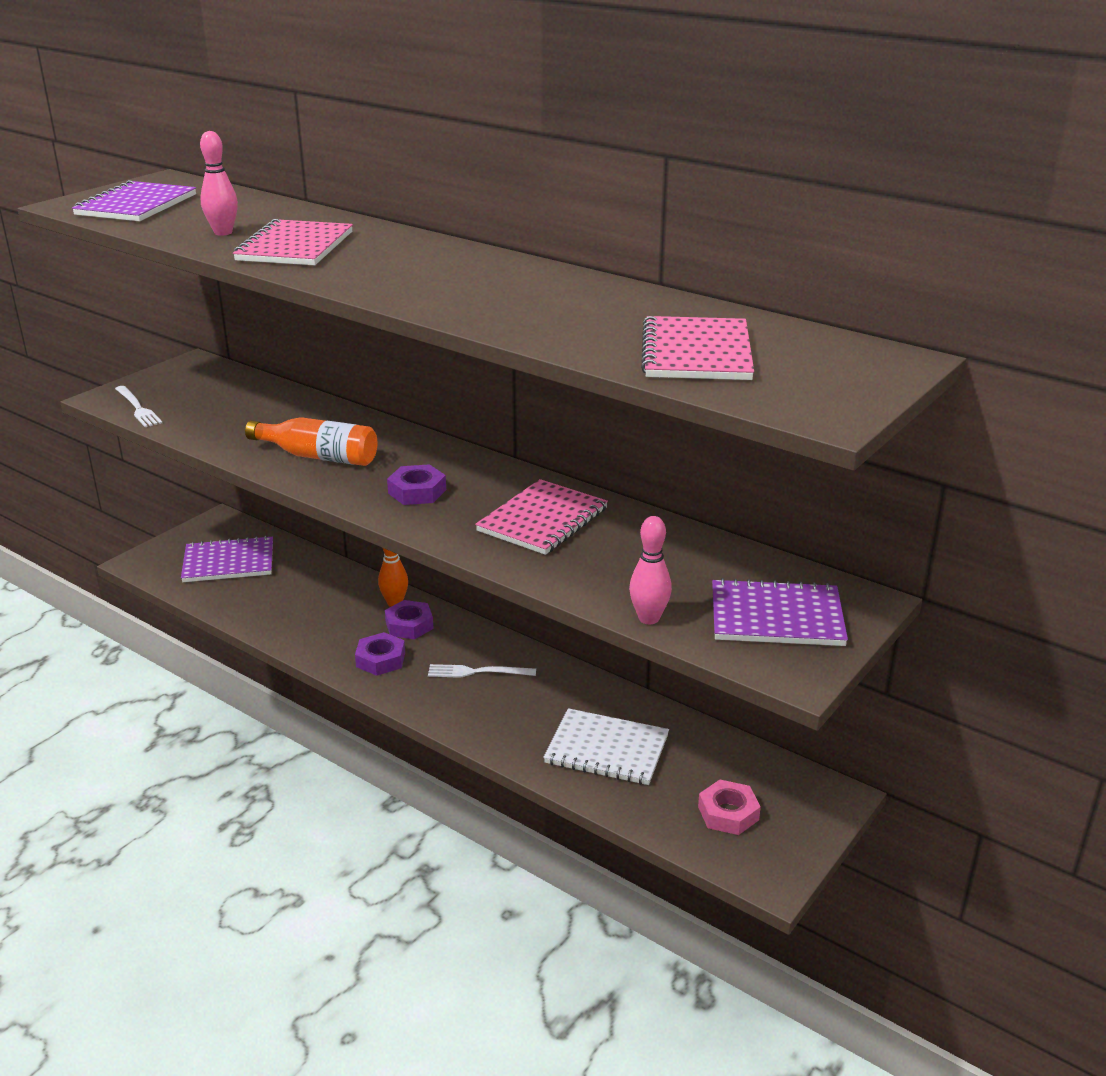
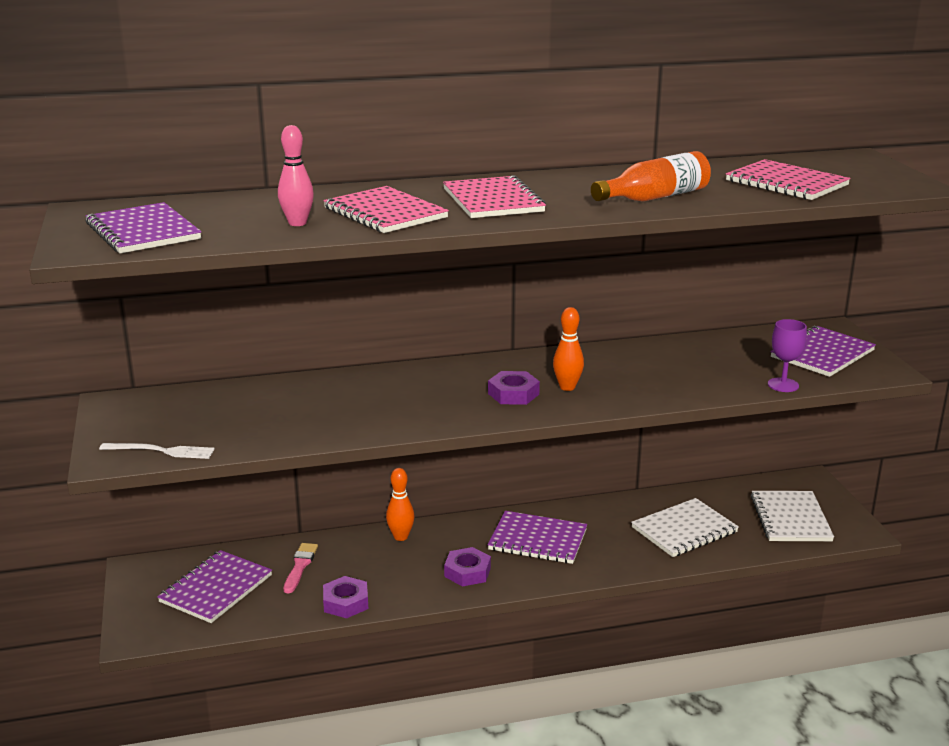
camera: 50 degrees left, 5 degrees down
orange bottle [245,417,377,466] -> orange bottle moved to [591,151,711,202]
purple nut [385,600,434,640] -> purple nut moved to [323,576,368,618]
white fork [428,664,536,678] -> purple notebook [488,511,587,564]
pink notebook [475,479,608,555] -> pink notebook moved to [443,175,546,218]
pink bowling pin [629,516,672,624] -> purple goblet [768,319,807,392]
pink nut [698,780,761,835] -> white notebook [751,491,834,541]
none -> pink brush [284,543,318,593]
none -> orange bowling pin [553,307,584,391]

